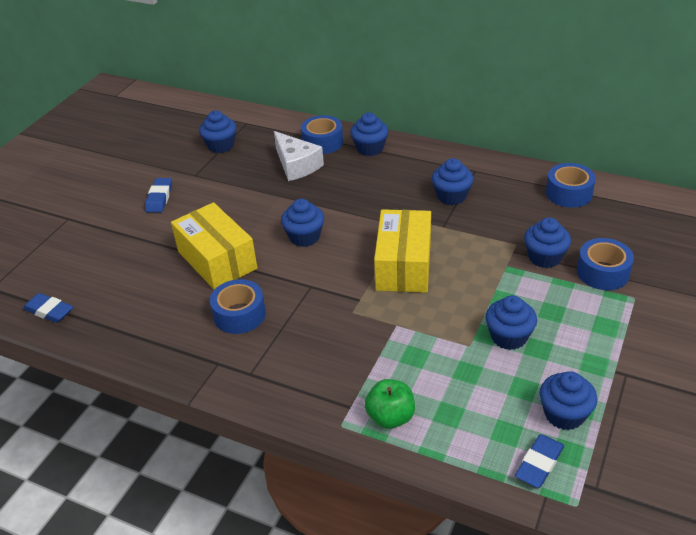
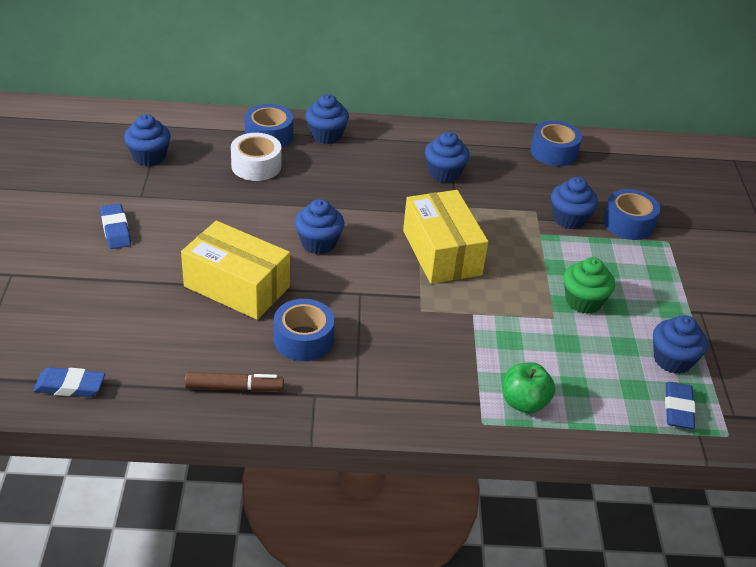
camera: 30 degrees left, 0 degrees up
white cheese [274,131,324,181] -> white tape [231,133,281,181]
blue cupcake [486,295,537,350] -> green cupcake [564,257,615,314]
none -> brown marker [185,372,284,392]

